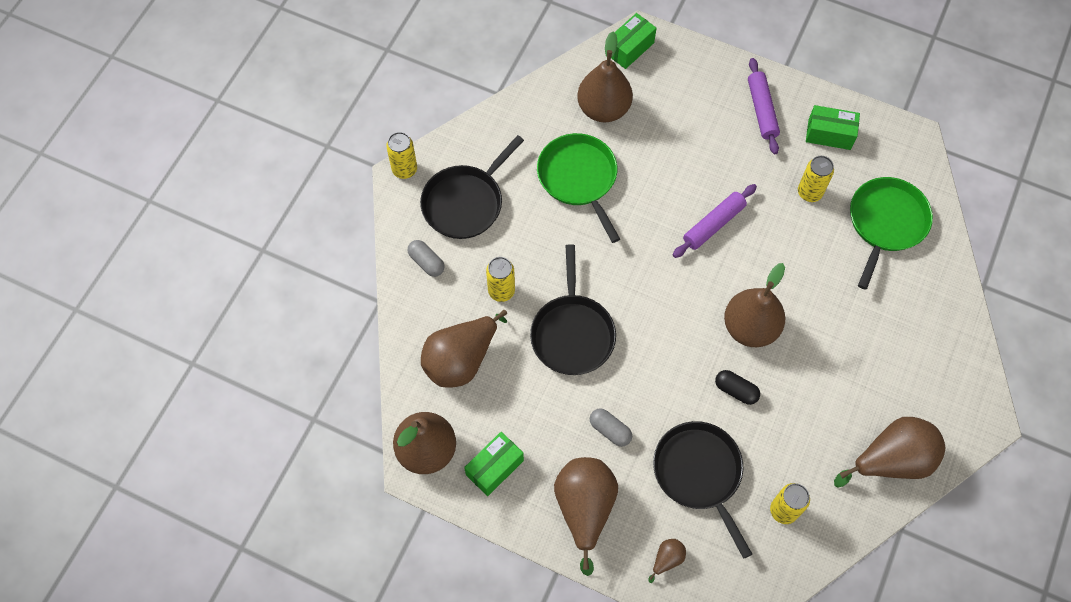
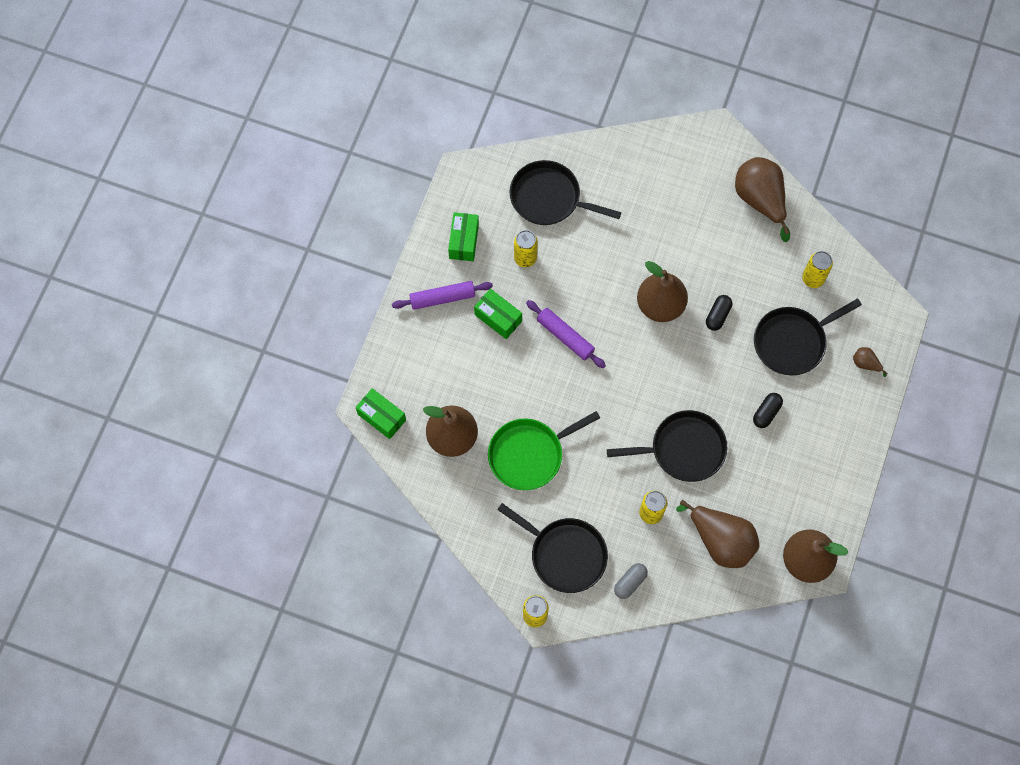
camera: 95 degrees left, 5 degrees up
green box [464,432,524,496] -> green box moved to [474,289,522,339]
brown pear [554,457,618,576] -> none
grey capsule [590,408,632,447] -> black capsule [753,393,783,428]
green pan [850,177,933,290] -> black pan [510,160,621,225]

